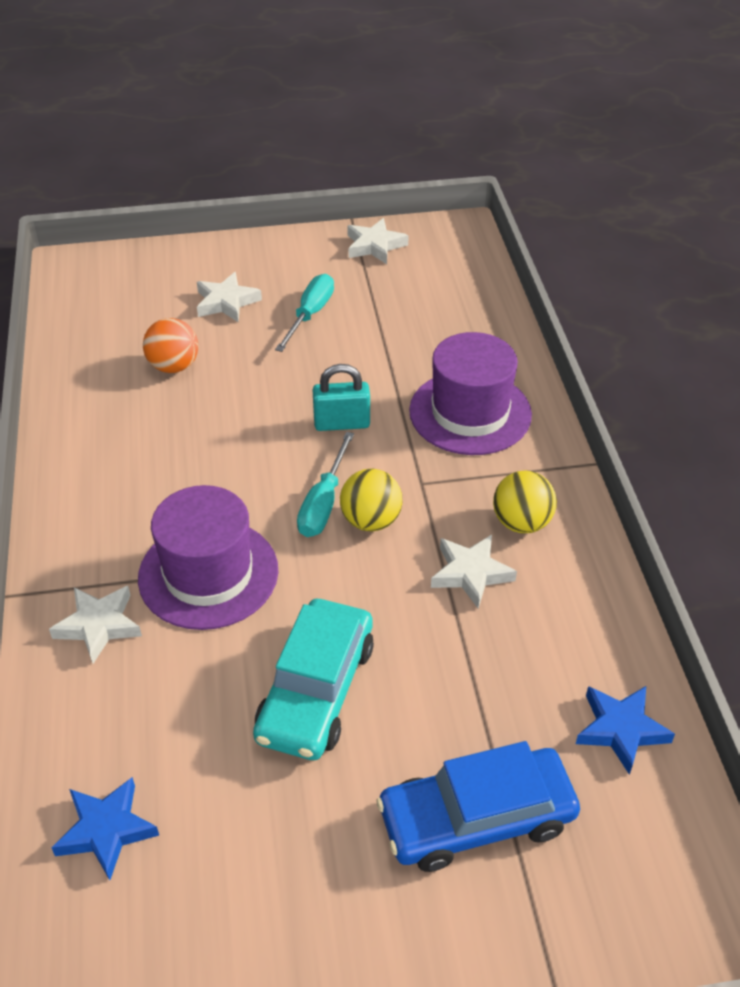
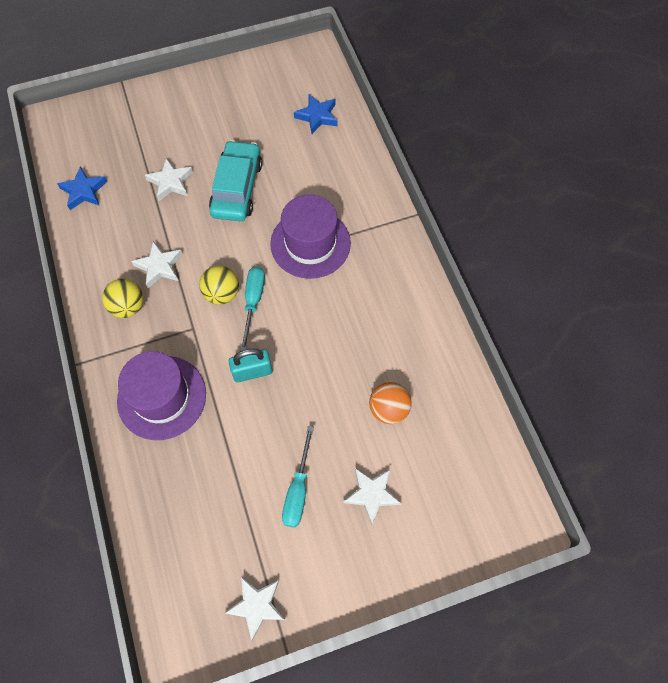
camera: 170 degrees right, 20 degrees up
white star [49,586,142,664] -> white star moved to [145,158,193,201]
blue car [376,741,580,872] -> none

